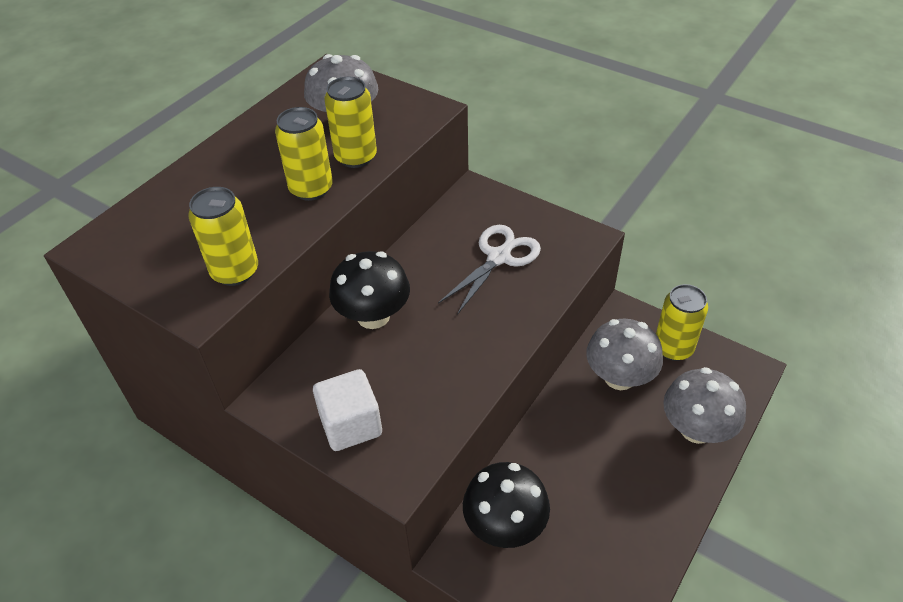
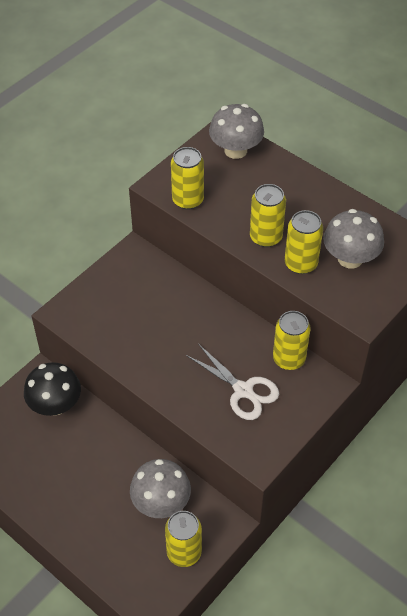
camera: 95 degrees right, 5 degrees up
white cube [313,369,382,451] -> none
black mushroom [329,251,410,329] -> none
grey mushroom [663,367,746,444] -> grey mushroom moved to [209,104,264,159]
none -> yellow can [273,311,311,370]

